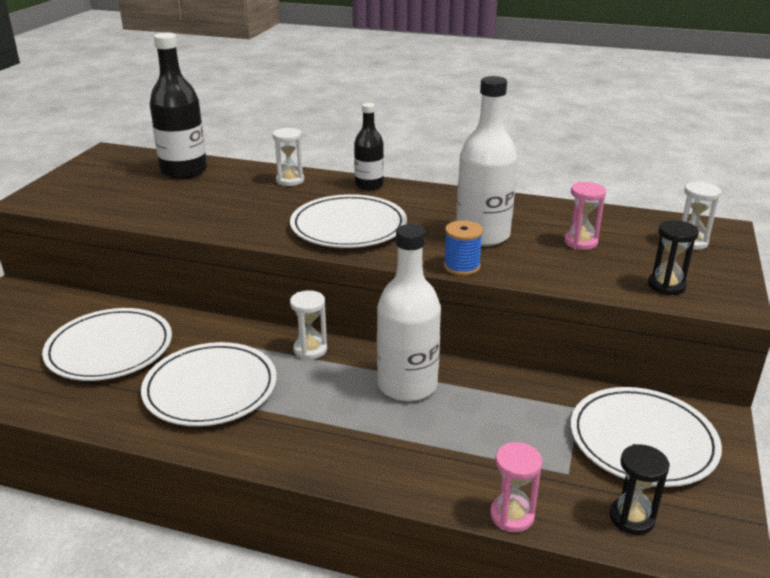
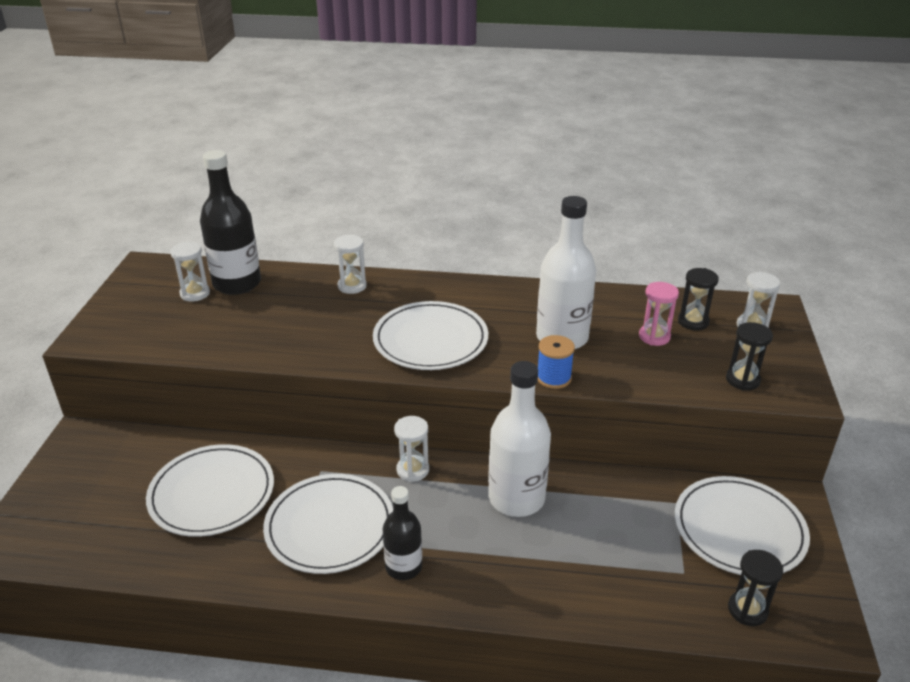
camera: 10 degrees left, 5 degrees up
black bottle [354,103,384,190] -> black bottle moved to [383,486,422,580]
pink hourglass [490,442,542,532] -> none
none -> white hourglass [170,242,210,302]
none -> black hourglass [678,268,719,330]

